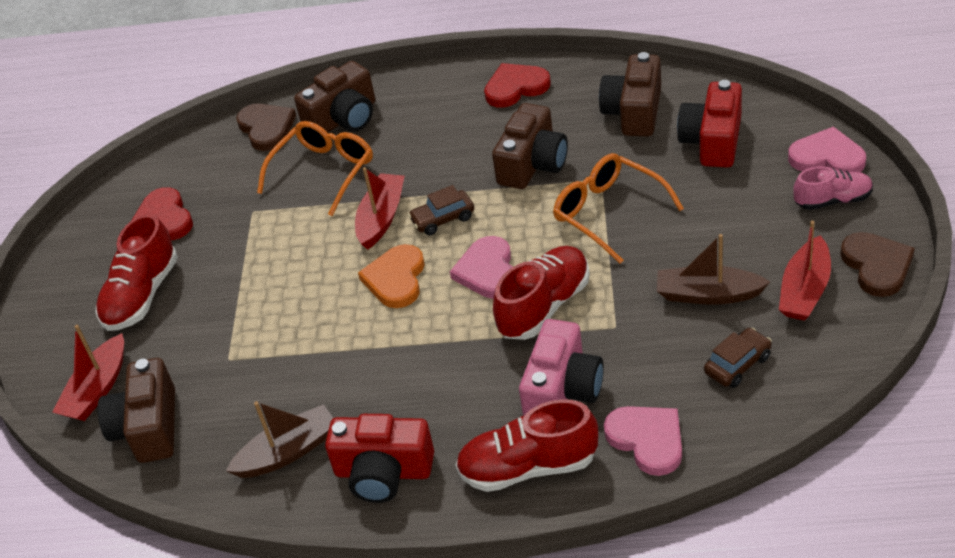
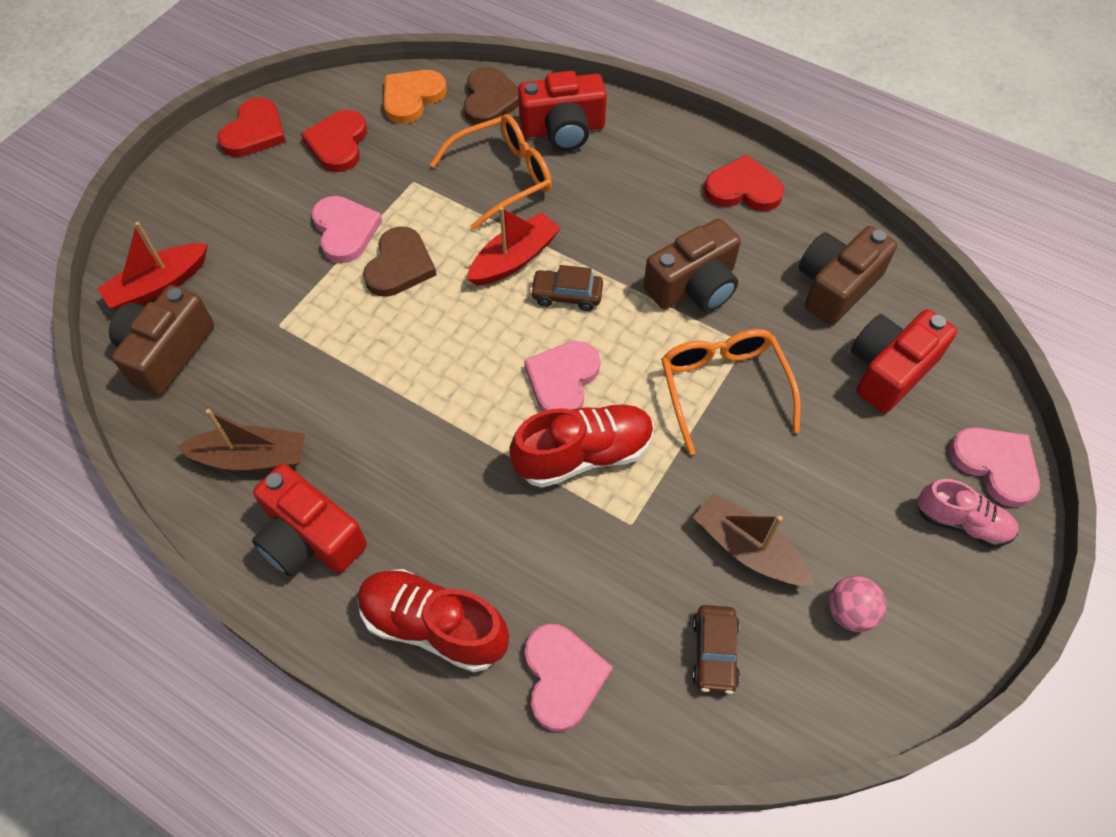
camera: 25 degrees right, 15 degrees up
red shoe [96,214,178,331] -> none
brown camera [294,61,375,133] -> red camera [518,71,607,151]
orange heart [358,244,425,308] -> orange heart moved to [383,70,447,124]
pink camera [519,319,604,416] -> none
brown car [704,328,772,388] -> brown car turned 105 degrees clockwise [692,605,740,694]
red boat [779,221,831,321] -> pink ball [829,576,886,632]
brown heart [840,232,915,297] -> brown heart moved to [363,226,436,297]
none -> red heart [218,97,286,157]
none -> pink heart [312,196,382,263]

